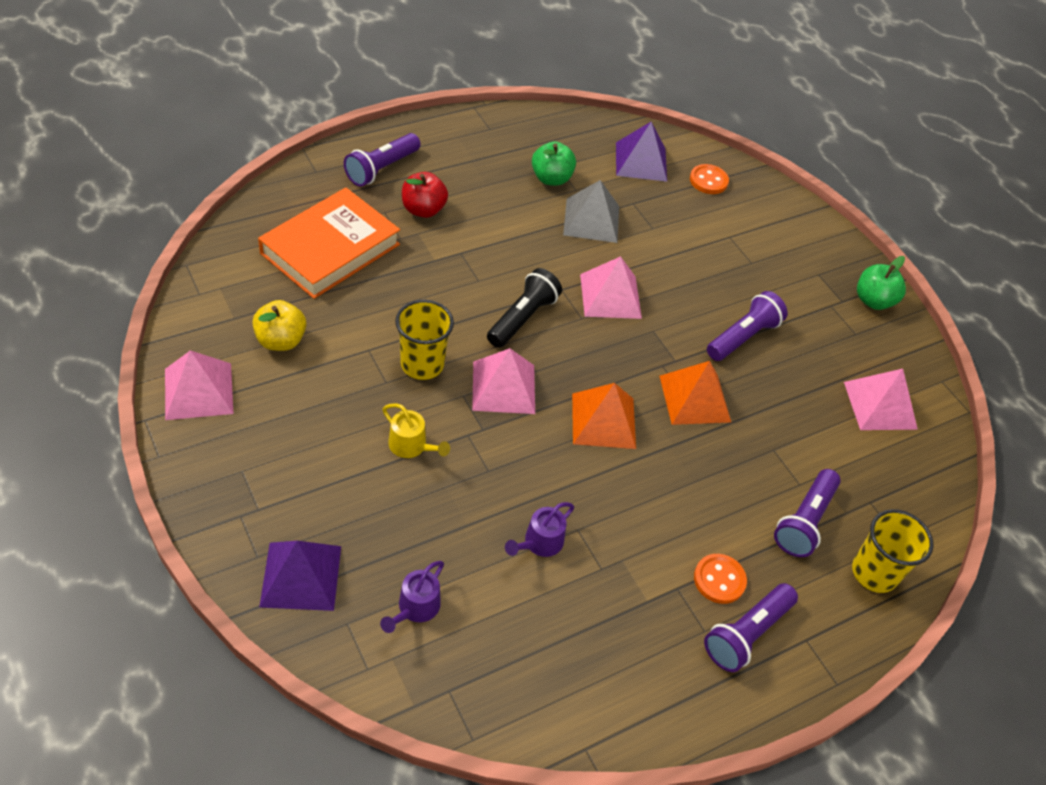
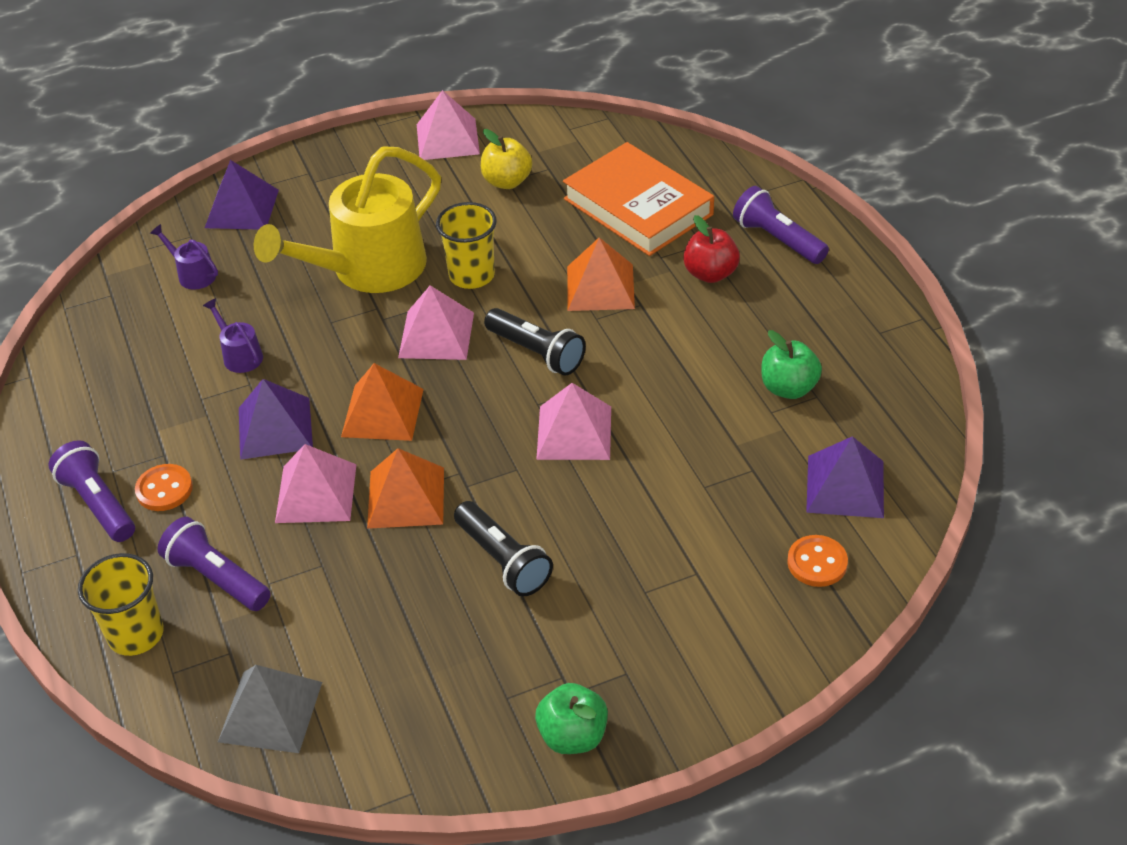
camera: 105 degrees right, 5 degrees down
yellow watering can [382,404,450,458] -> yellow watering can [254,146,441,293], size x2.48
grey pyramid [563,180,619,243] -> grey pyramid moved to [218,665,322,753]
purple flashlight [707,291,788,361] -> black flashlight [454,501,553,596]
pink pyramid [844,369,918,430] -> pink pyramid moved to [275,444,357,523]
none -> purple pyramid [239,379,313,460]
none -> orange pyramid [567,237,635,311]

